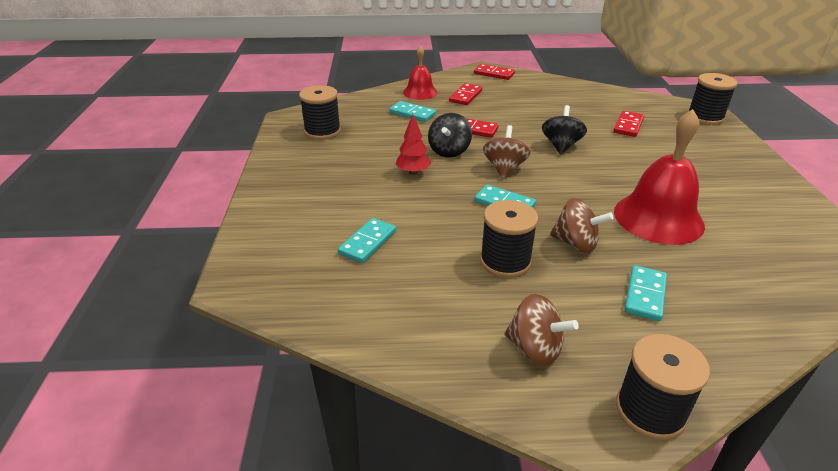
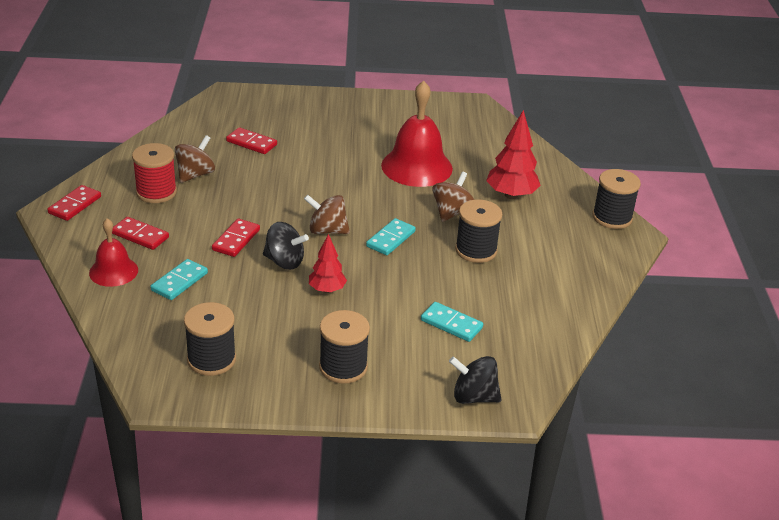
camera: 90 degrees left, 0 degrees up
brown spinning top [505,294,578,366] -> brown spinning top moved to [175,135,215,183]
black spinning top [542,105,587,154] -> black spinning top moved to [449,356,501,404]
turquoise domino [625,265,667,321] -> red tree [486,110,541,199]
black spool [688,73,738,125] -> black spool moved to [319,310,370,384]
none -> red spool [132,143,177,203]

